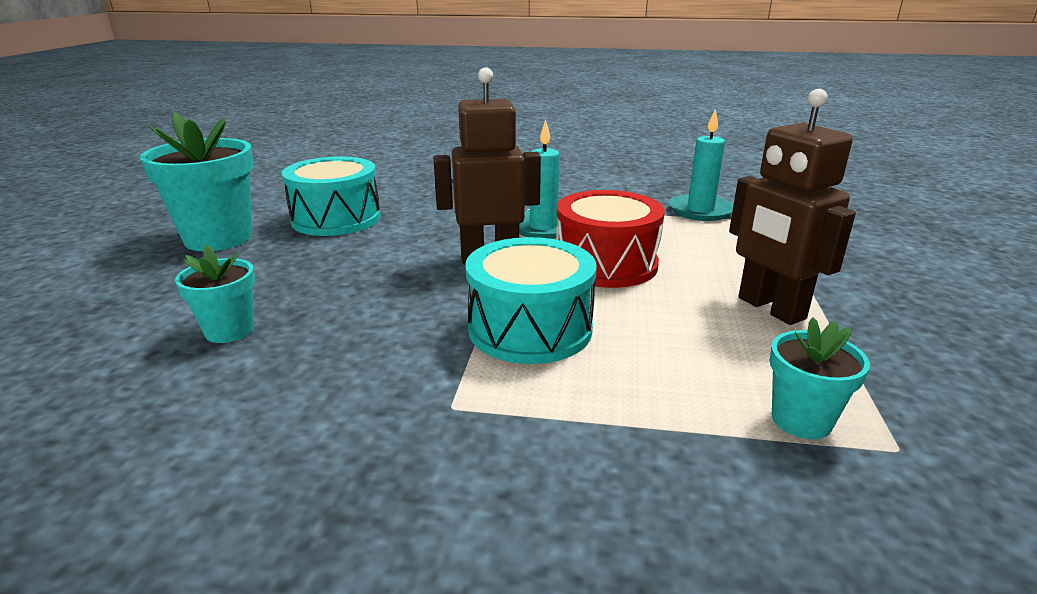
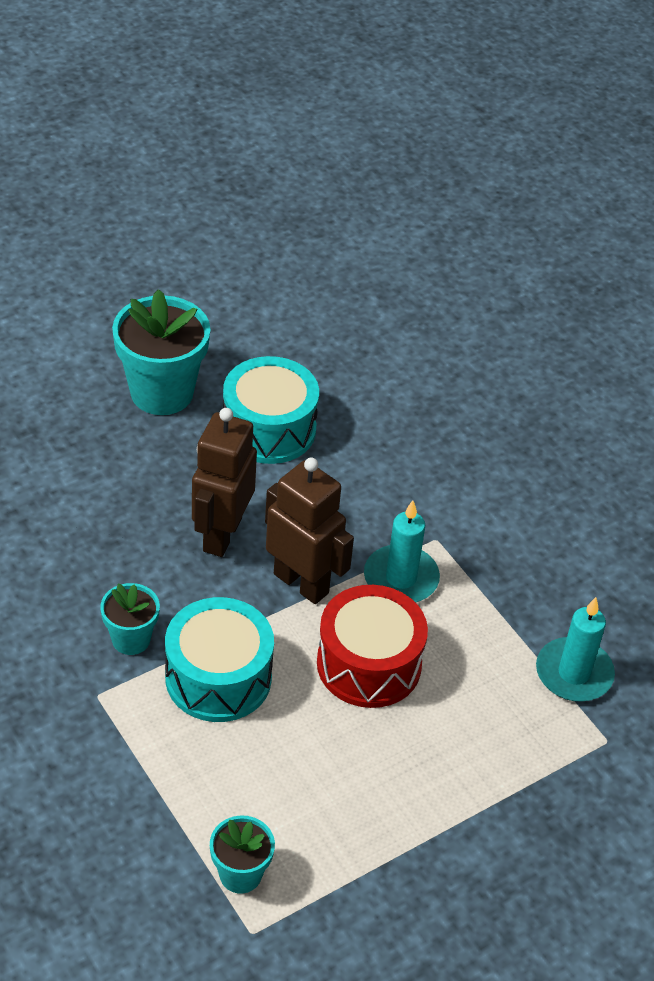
camera: 45 degrees right, 20 degrees up
turquoise flower pot [175,245,255,343] -> turquoise flower pot moved to [100,583,160,655]
brown robot [729,89,856,325] -> brown robot moved to [192,408,257,557]

